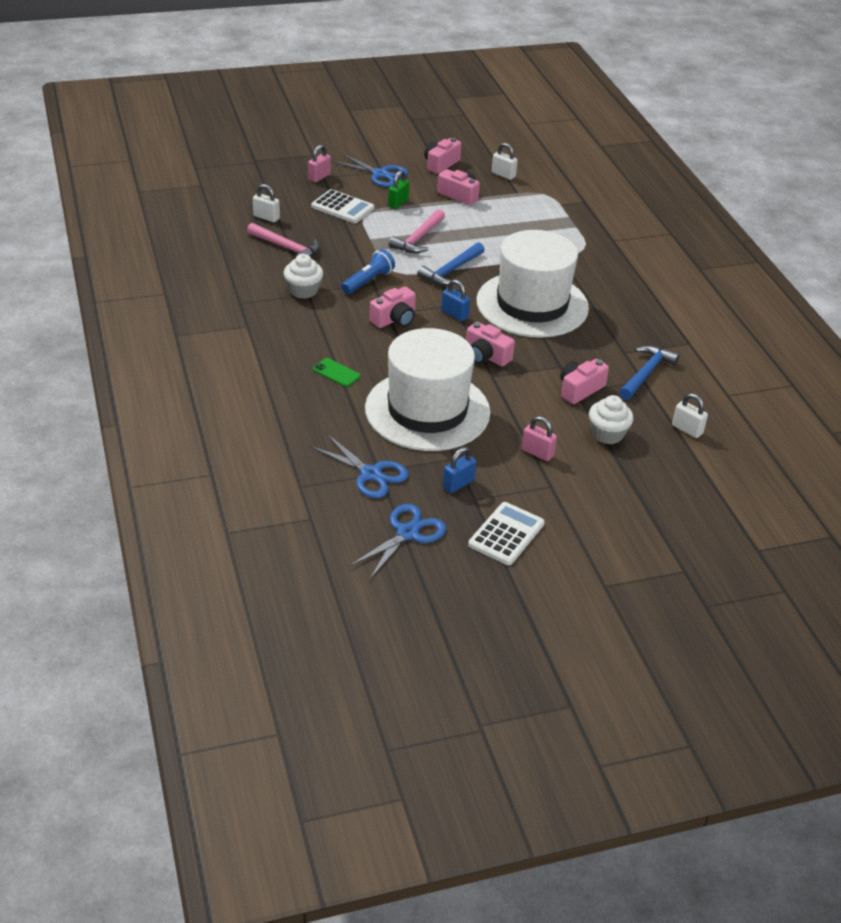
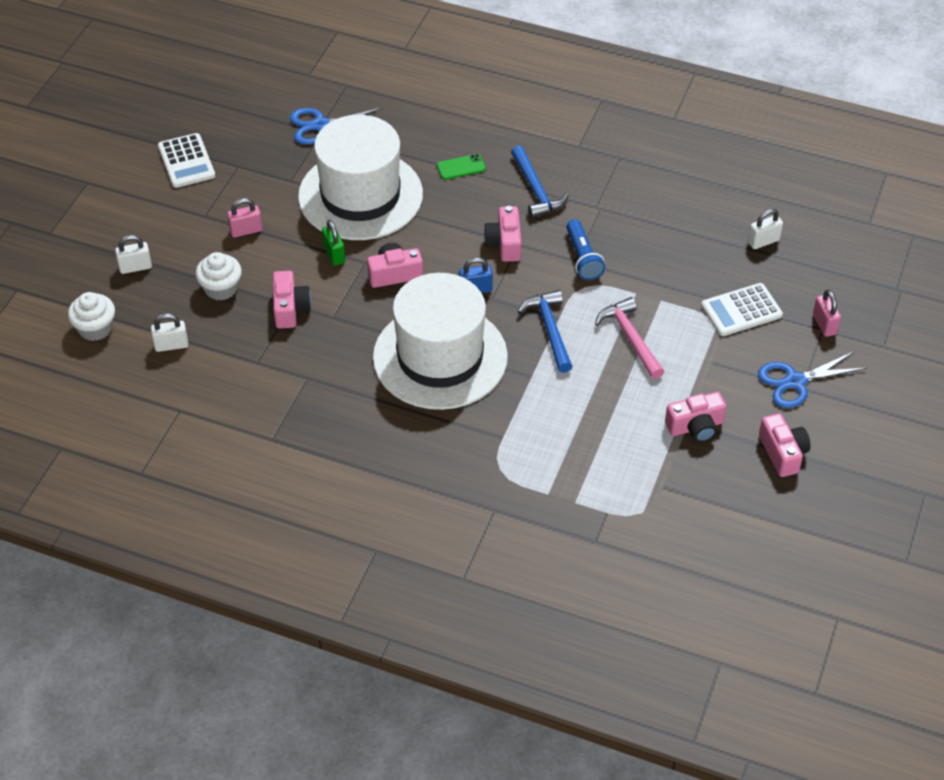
camera: 130 degrees right, 10 degrees up
pink hammer [247,223,320,258] -> none
white cupcake [283,254,323,299] -> white cupcake moved to [68,292,115,341]
blue scissors [349,504,446,580] -> none
green padlock [388,170,410,209] -> green padlock moved to [322,220,345,266]
blue padlock [443,447,476,493] -> none
white padlock [492,143,518,180] -> white padlock moved to [115,235,152,274]
blue hammer [620,345,680,400] -> blue hammer moved to [511,145,569,218]

